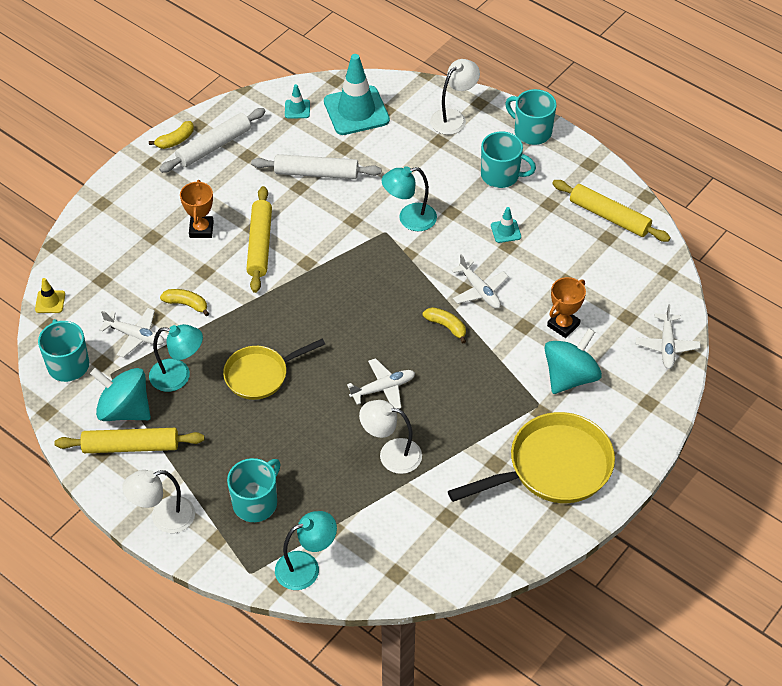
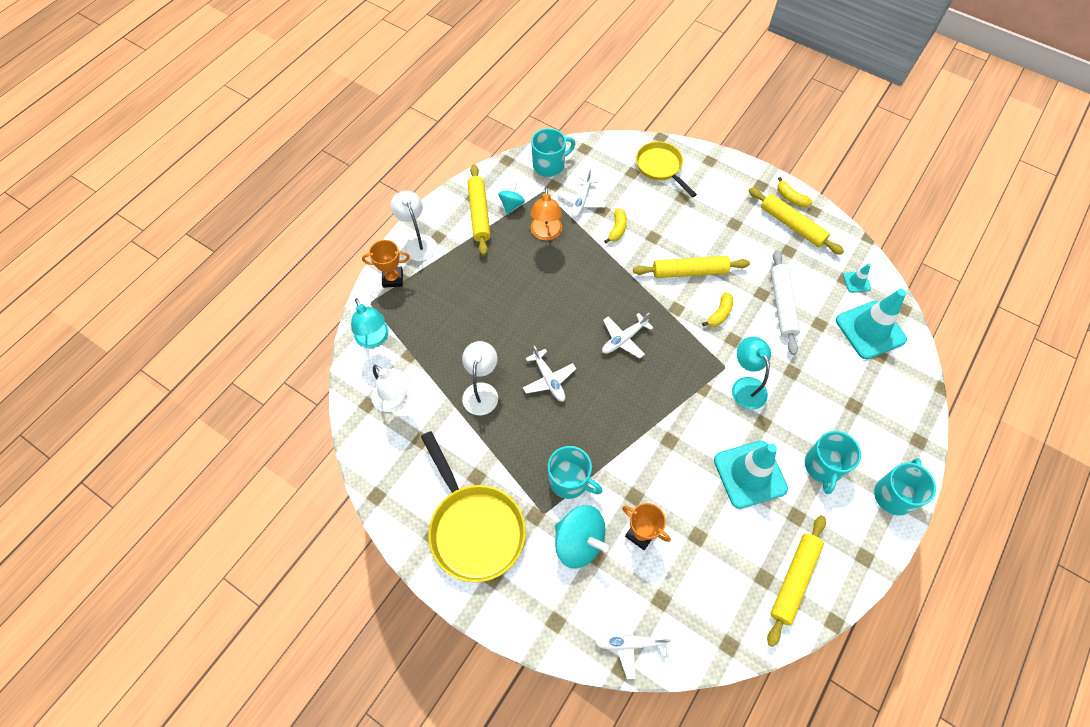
camera: 85 degrees right, 10 degrees up
yellow traffic cone [35,278,65,313] -> none
turquoise spinning top [90,368,151,421] -> turquoise spinning top [498,182,525,214], size x0.55
turquoise lamp [149,324,203,392] -> orange lamp [530,187,562,241]
white rolling pin [159,108,266,173] -> yellow rolling pin [748,188,844,255]
orange trophy [180,180,214,238] -> orange trophy moved to [362,240,410,288]
yellow pan [223,339,325,400] -> yellow pan moved to [636,141,697,197]
turquoise mug [227,458,280,522] -> turquoise mug moved to [548,446,603,499]
yellow banana [423,307,466,344] -> yellow banana moved to [702,292,733,327]
white lamp [430,59,480,135] -> white lamp moved to [371,365,411,412]
white plane [452,254,508,309] -> white plane moved to [602,313,653,358]
turquoise traffic cone [491,207,521,243] -> turquoise traffic cone [714,441,788,509], size x2.24

